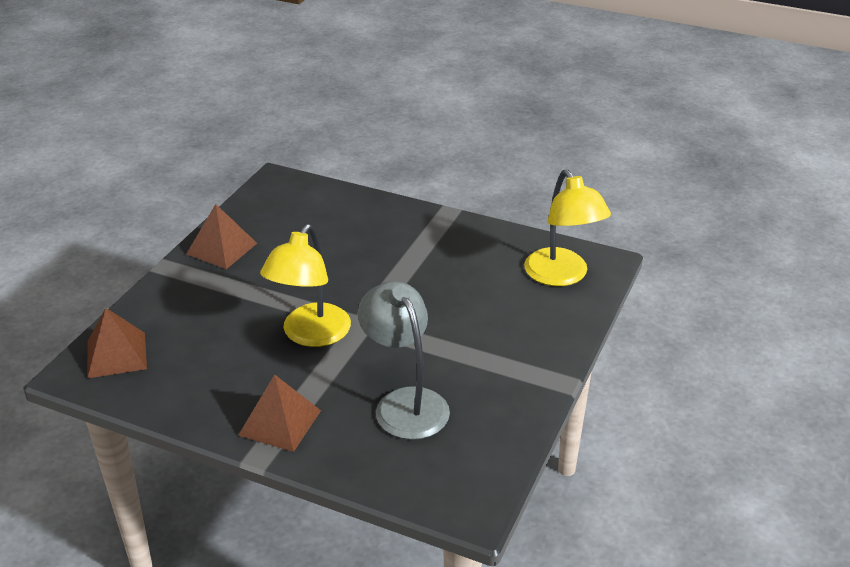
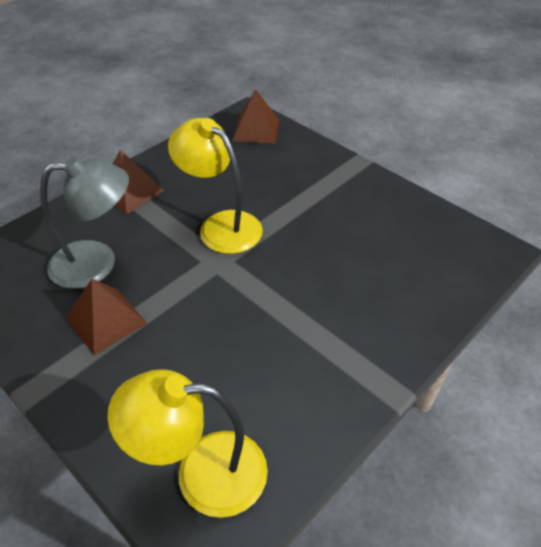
camera: 110 degrees right, 10 degrees up
brown pyramid [186,204,257,269] -> brown pyramid moved to [66,279,147,355]

